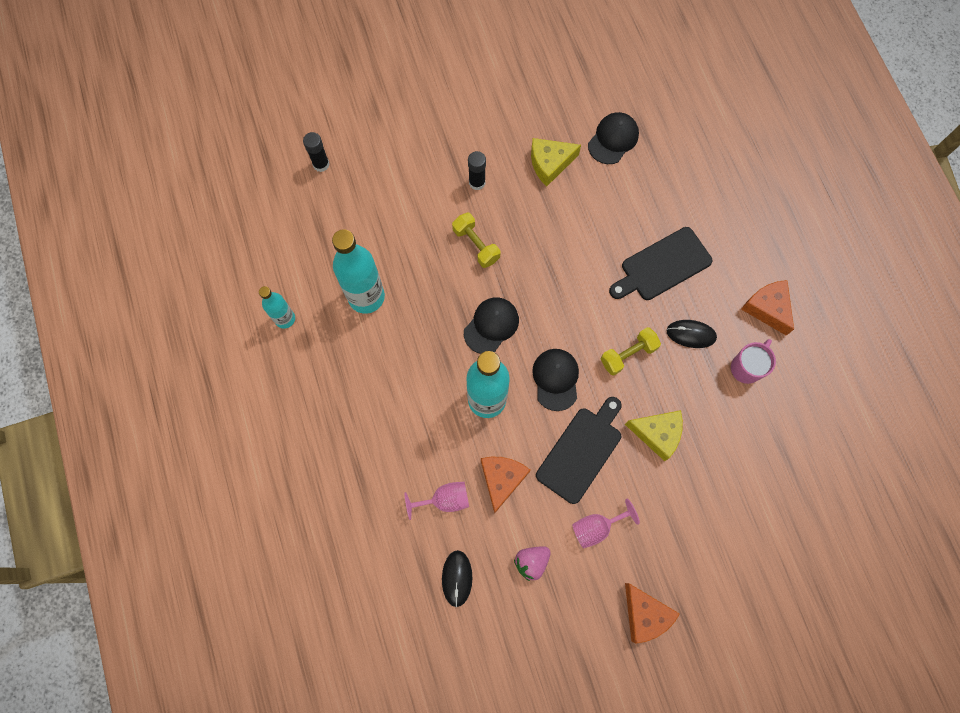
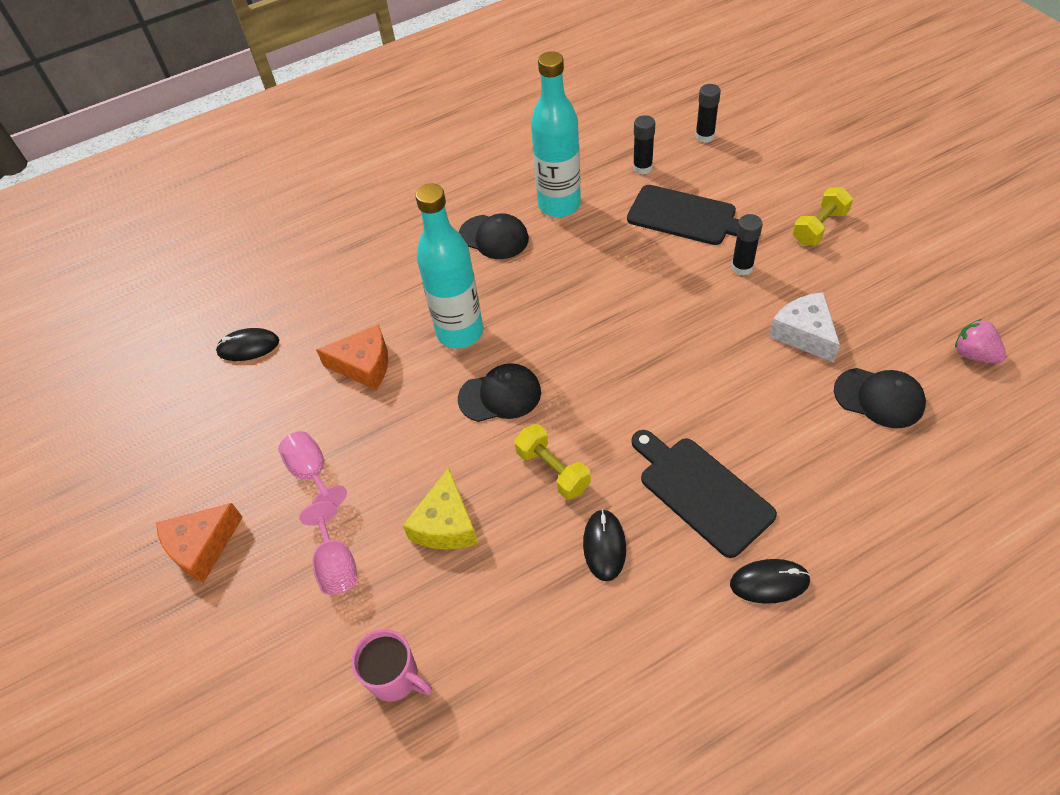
camera: 85 degrees right, 20 degrees down
turquoise bottle [259,286,295,329] -> none
pink goblet [405,482,469,520] -> pink goblet moved to [299,501,358,595]
yellow dumbbell [452,212,500,268] -> yellow dumbbell moved to [793,187,853,245]
black cap [464,298,519,354] -> black cap moved to [459,213,529,259]
pink strawberry [514,546,551,581] -> pink strawberry moved to [955,319,1006,364]
yellow cheese [531,138,581,186] -> white cheese [769,292,840,363]
black cutting board [536,397,622,504] -> black cutting board moved to [627,185,739,245]
pink mug [731,339,776,384] -> pink mug moved to [351,629,432,702]
orange cheese [741,280,794,335] -> none
none -> black glue stick [633,115,655,174]
none -> black mouse [730,559,811,604]

